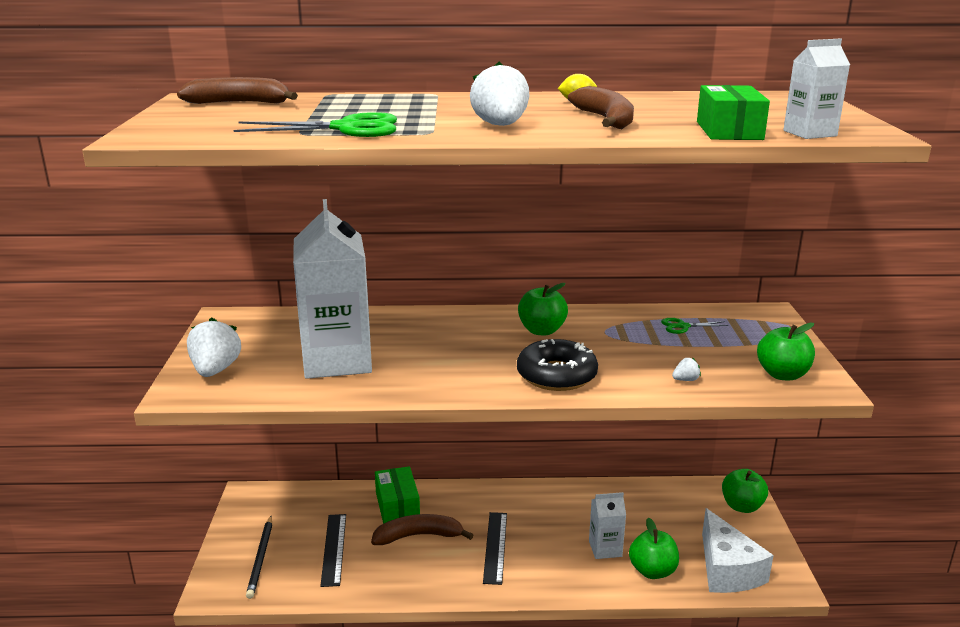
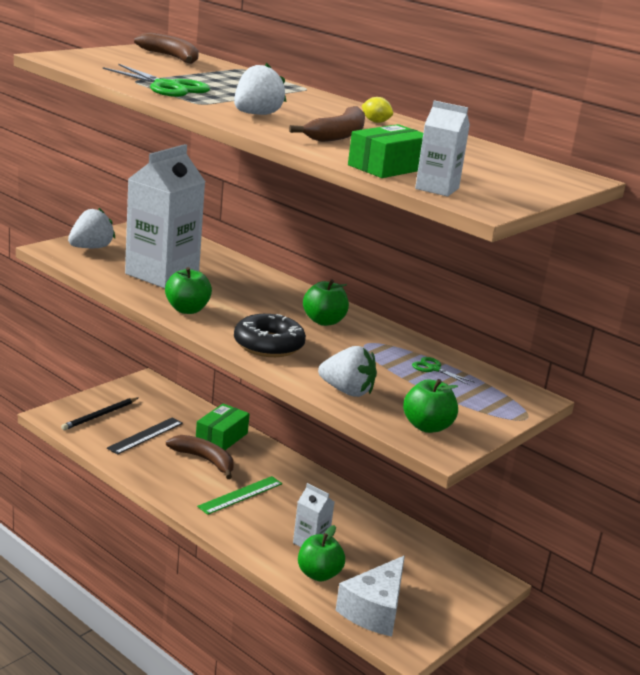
camera: 40 degrees right, 0 degrees up
black ruler [483,512,507,585] -> green ruler [197,476,282,515]
white strawberry [672,358,701,381] -> white strawberry [318,346,377,397], size x2.23
green apple [722,469,768,513] -> green apple moved to [165,267,212,314]

